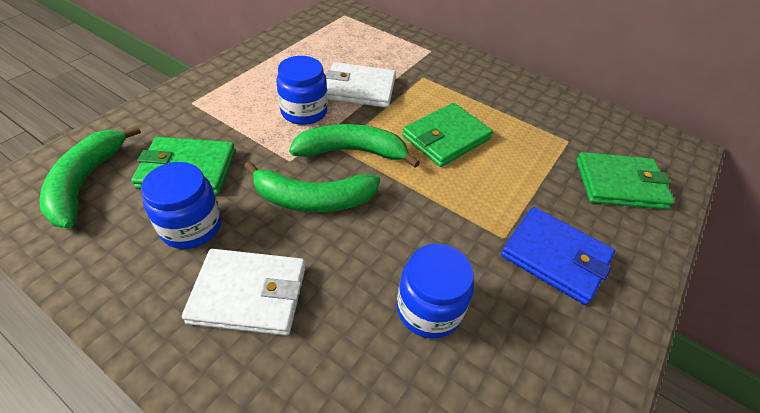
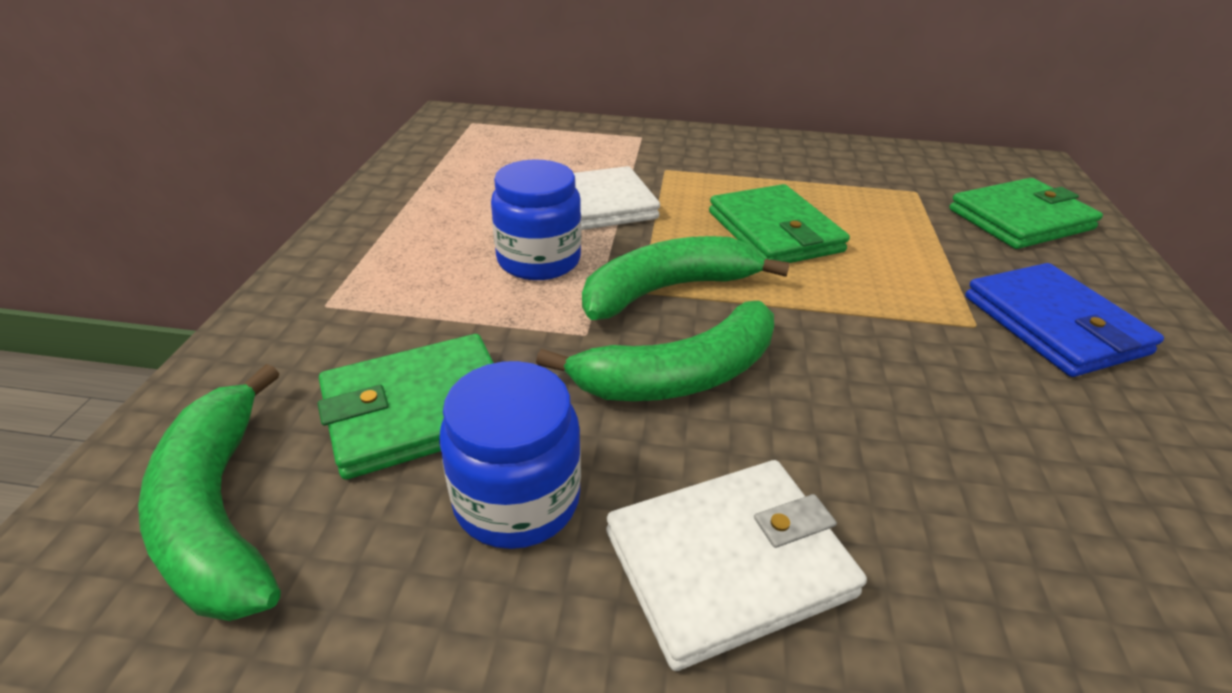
camera: 25 degrees left, 10 degrees down
blue jar [397,244,474,338] -> none
green wallet [402,103,493,167] -> green wallet turned 45 degrees counterclockwise [709,184,850,263]
blue wallet [501,207,615,305] -> blue wallet turned 60 degrees clockwise [965,263,1164,377]

